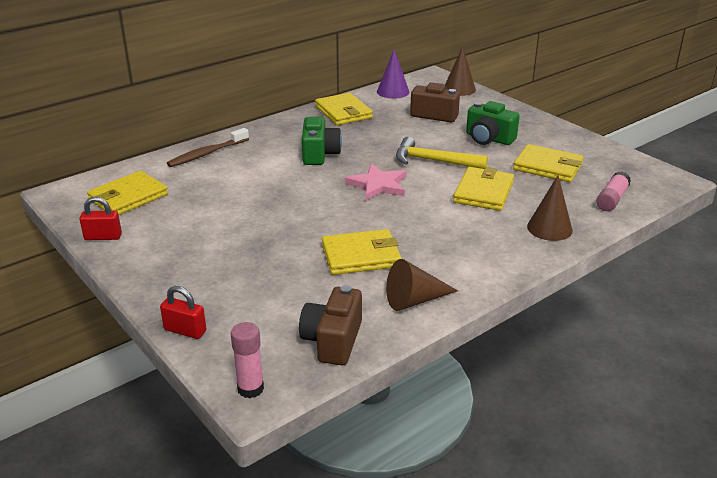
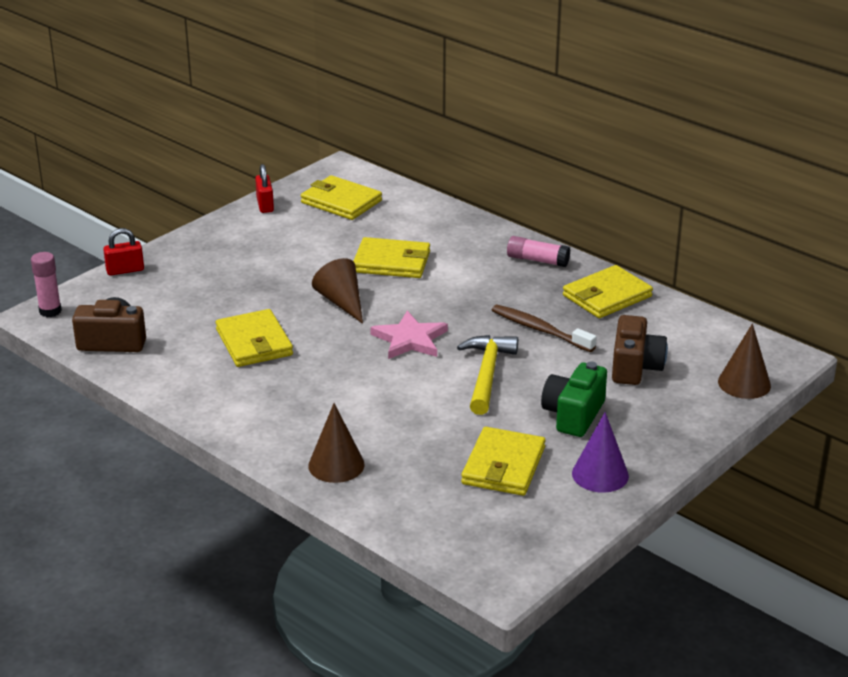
camera: 80 degrees right, 0 degrees up
red padlock [160,286,206,339] -> red padlock turned 60 degrees clockwise [103,228,144,276]
brown toothbrush [167,128,249,167] -> brown toothbrush moved to [492,305,597,352]
green camera [302,117,342,165] -> none
purple cone [377,49,409,99] -> purple cone moved to [572,412,629,493]
brown cone [386,259,458,311] -> brown cone moved to [312,258,363,324]
yellow wallet [453,167,514,211] -> yellow wallet moved to [353,237,430,278]
pink glue stick [596,172,631,211] -> pink glue stick moved to [507,236,570,267]

